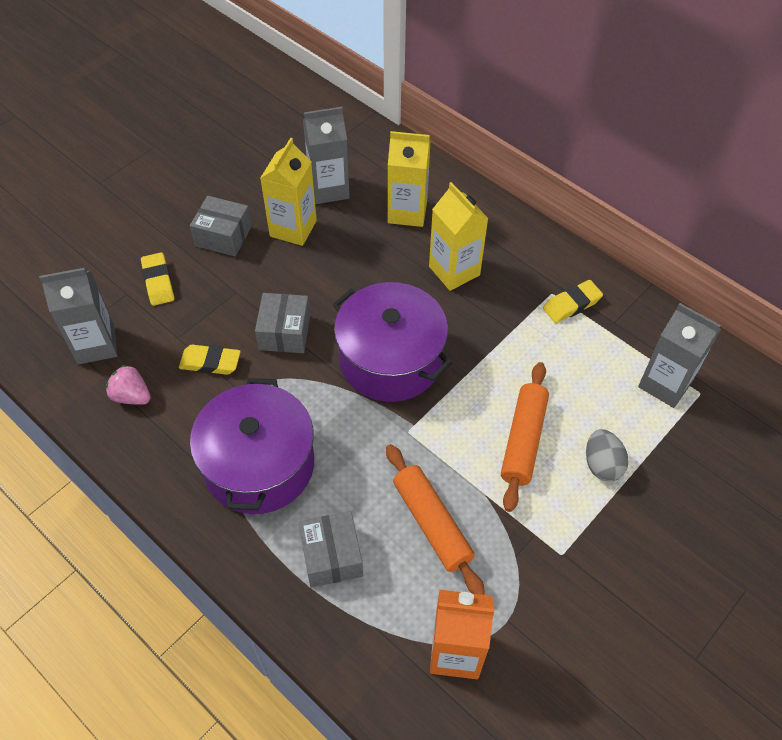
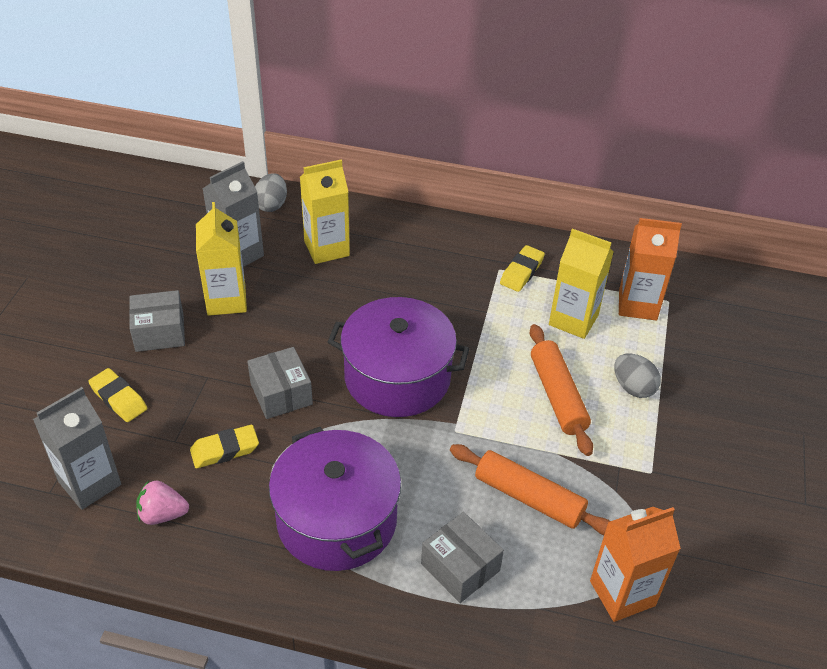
camera: 30 degrees left, 10 degrees down
yellow carton [429,182,489,291] -> yellow carton moved to [549,229,614,339]
grey carton [638,303,721,408] -> orange carton [619,218,682,320]
none -> grey egg [255,173,287,212]

